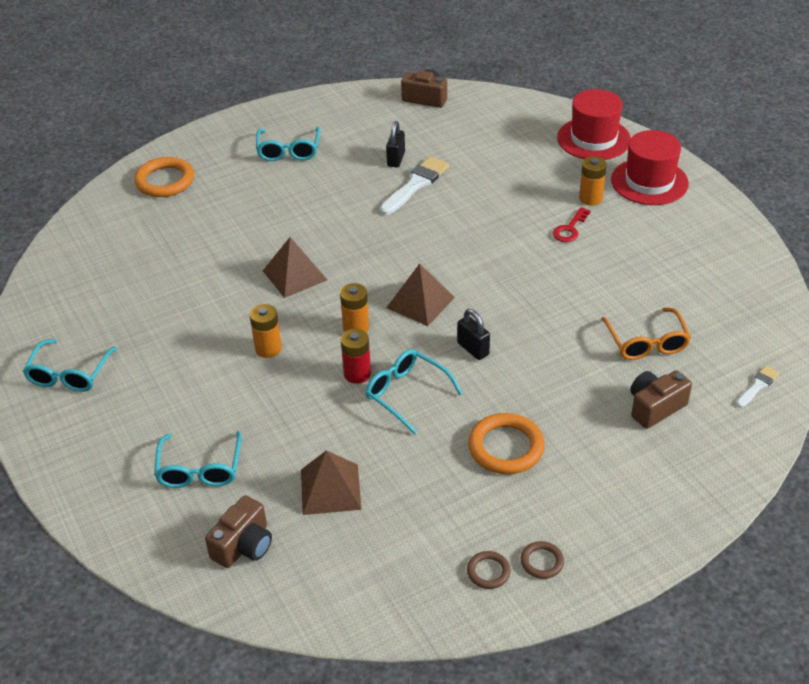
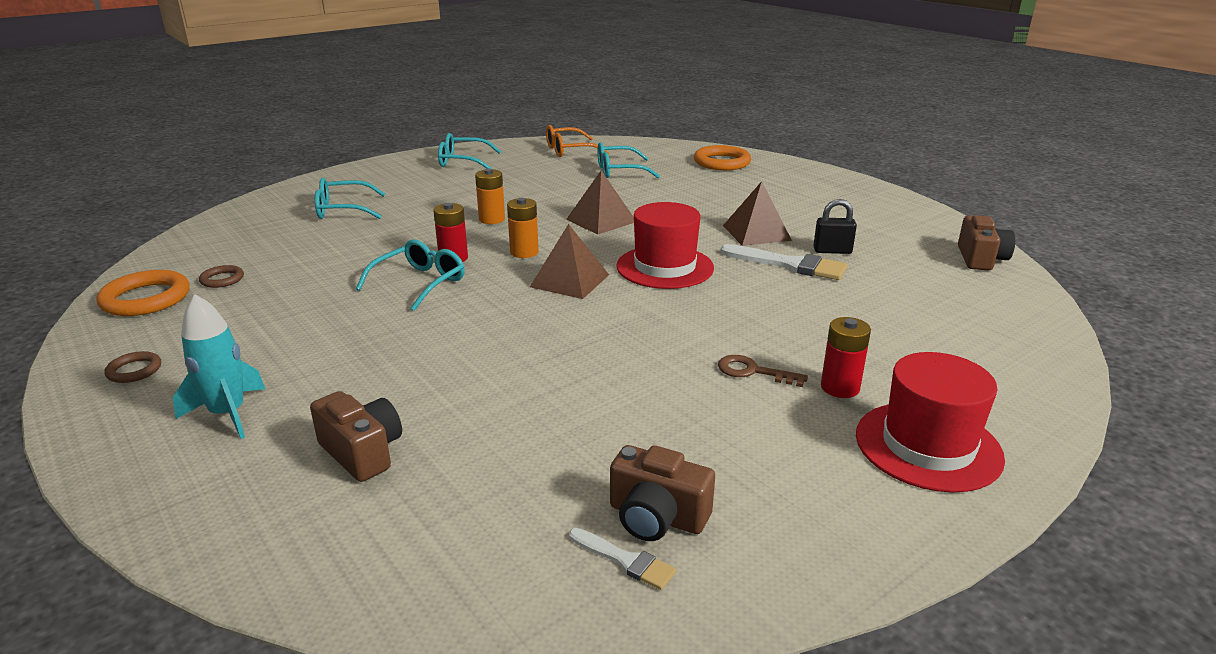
camera: 80 degrees right, 15 degrees down
brown camera [205,495,272,568] -> brown camera moved to [610,445,715,541]
turquoise glasses [256,127,320,161] -> turquoise glasses moved to [597,142,660,178]
brown pyramid [301,450,362,515] -> brown pyramid moved to [723,181,792,246]
black padlock [457,309,490,360] -> none
brown ring [467,551,511,589] -> brown ring moved to [199,265,244,288]
orange ring [468,413,545,474] -> orange ring moved to [96,270,190,316]
red key [553,207,591,242] -> brown key [718,355,808,387]
red hat [557,89,631,160] -> red hat moved to [616,202,714,289]
orange battery [579,156,607,206] -> red battery [821,317,871,398]
orange glasses [601,308,691,360] -> orange glasses moved to [546,125,609,157]
white brush [736,366,779,408] -> white brush moved to [569,528,676,590]
none -> turquoise rocket [173,294,265,439]

